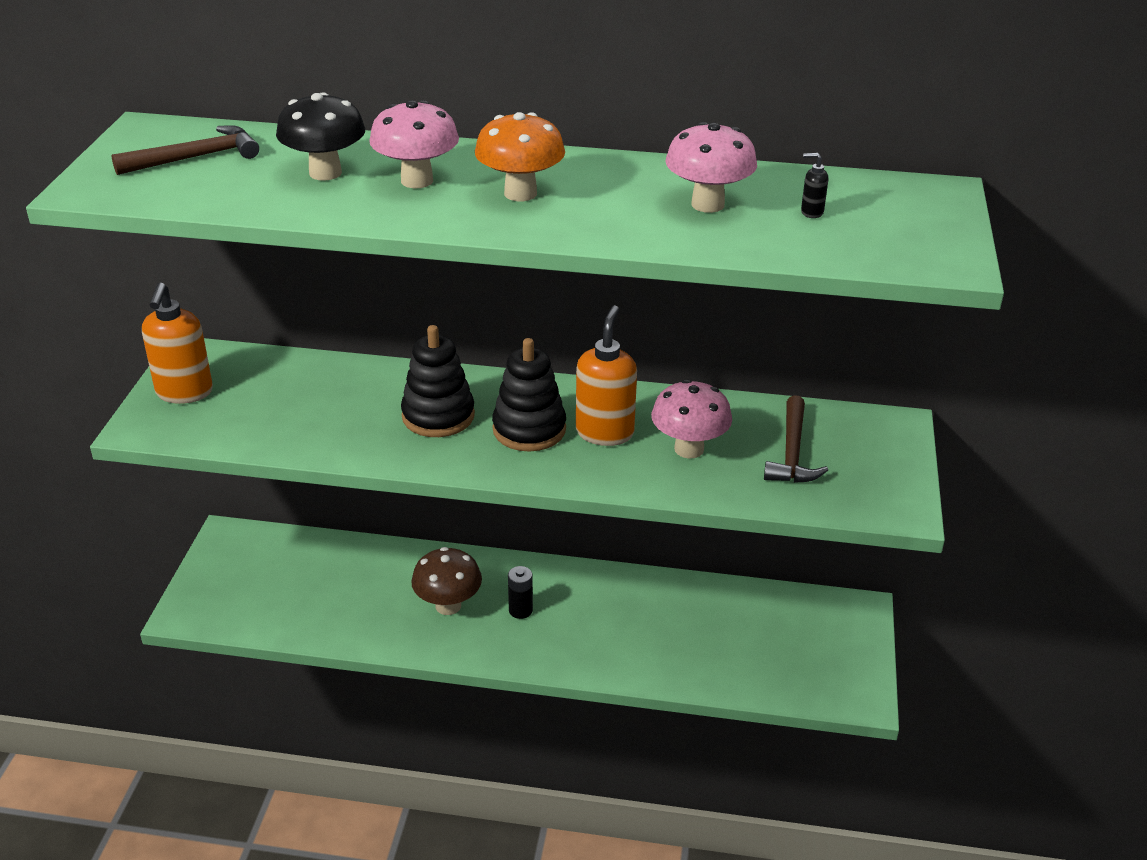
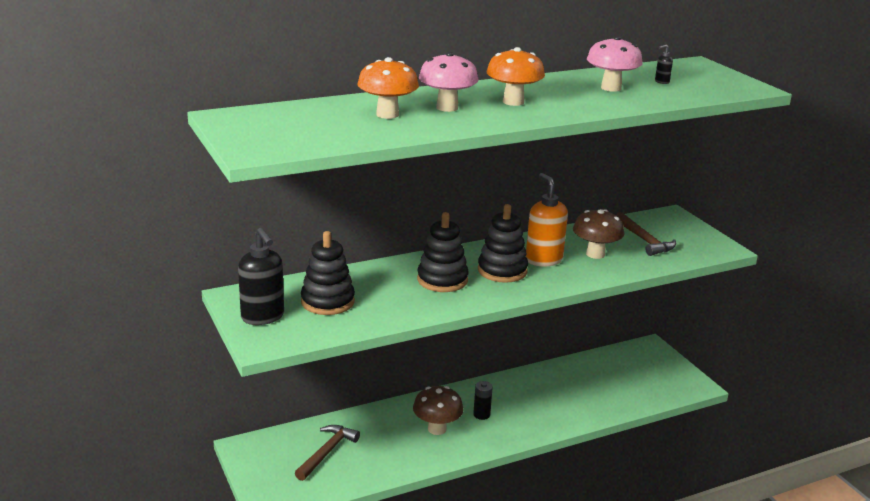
camera: 35 degrees left, 10 degrees down
brown hammer [112,125,259,175] -> brown hammer moved to [295,425,360,481]
orange soap dispenser [142,283,213,404] -> black soap dispenser [238,228,284,325]
black mushroom [276,92,365,181] -> orange mushroom [358,57,419,119]
pink mushroom [651,379,732,459] -> brown mushroom [573,209,624,259]
none -> black stacking toy [301,231,355,315]

